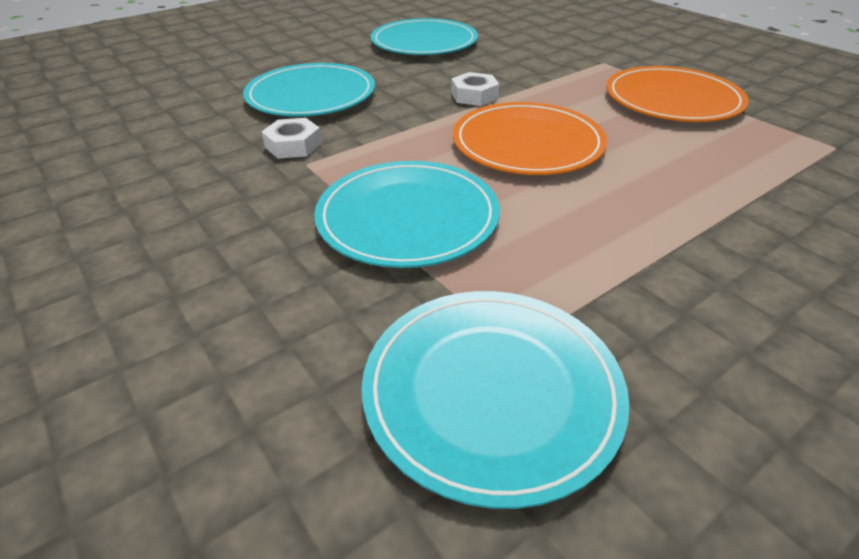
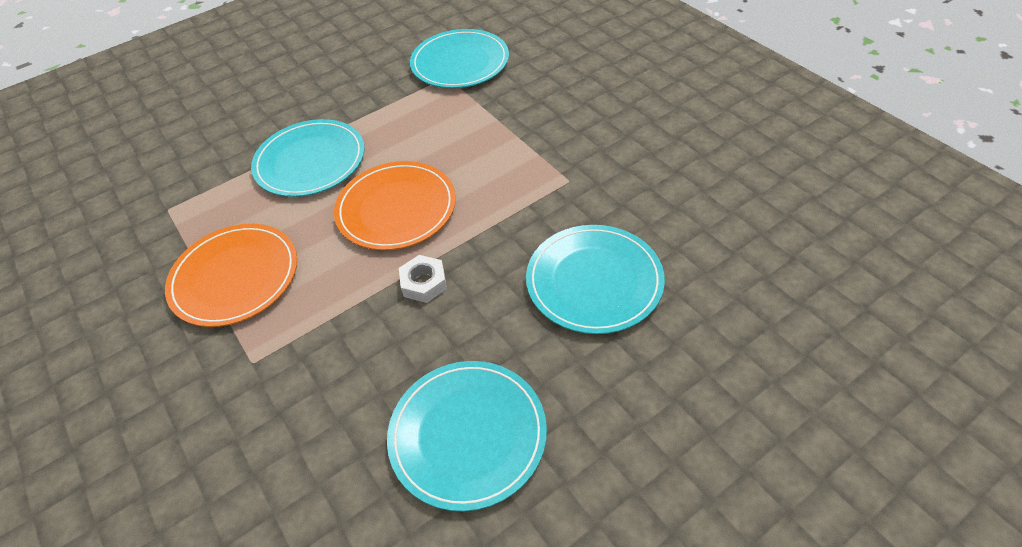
camera: 175 degrees left, 10 degrees up
white nut [262,118,322,159] -> none
turquoise plate [314,161,500,268] -> turquoise plate moved to [251,119,365,197]

